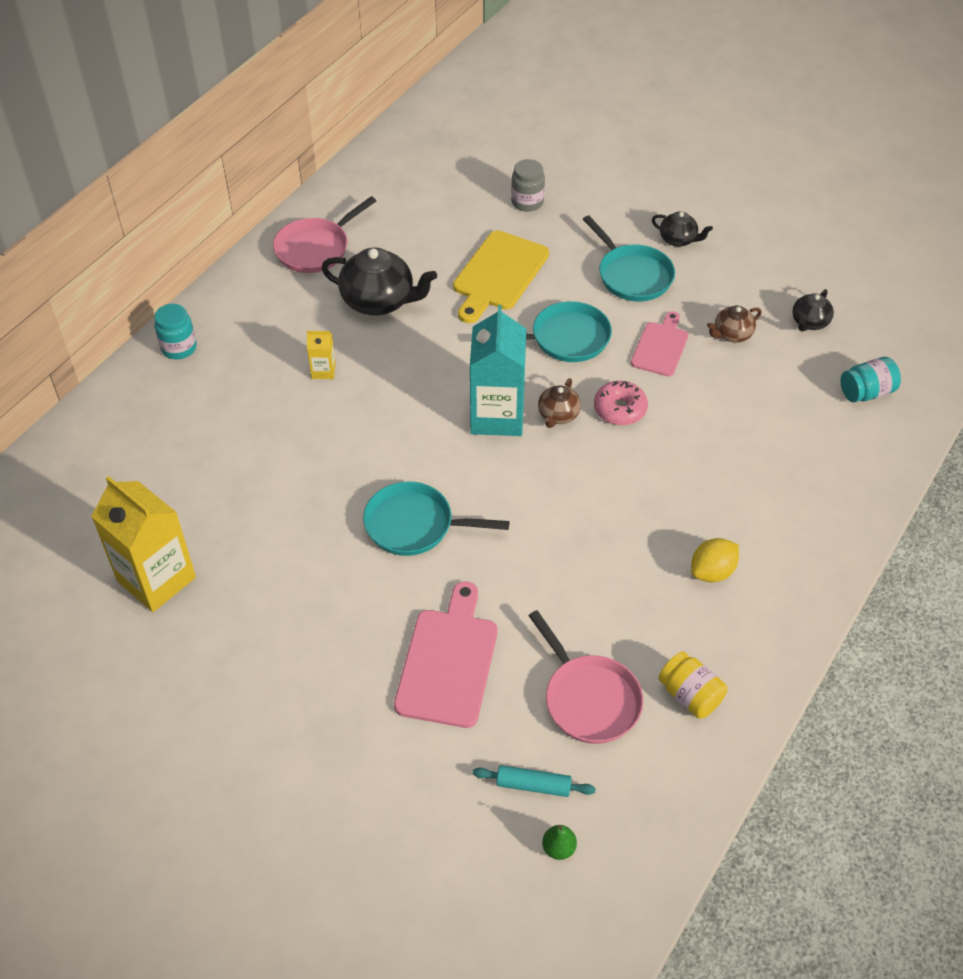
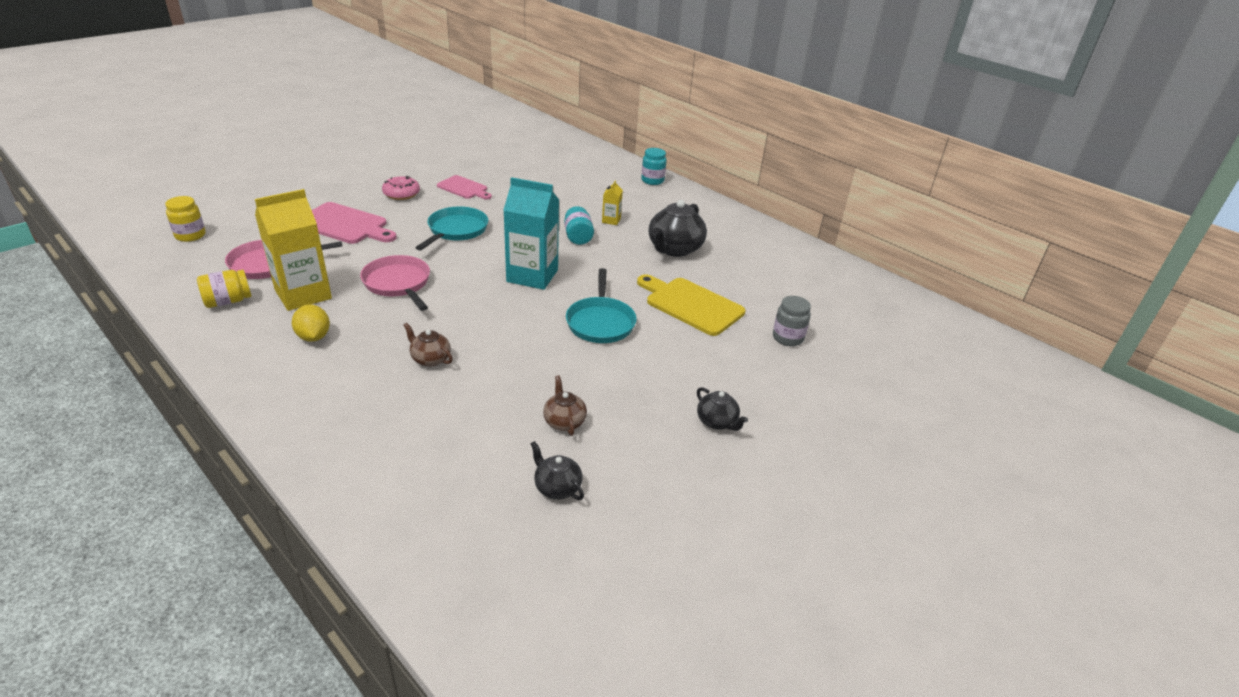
camera: 100 degrees right, 15 degrees down
yellow carton [91,476,196,612] -> yellow carton moved to [255,189,332,311]
pink pan [273,196,376,273] -> pink pan moved to [360,255,430,311]
turquoise rolling pin [473,765,596,797] -> none
brown teapot [538,378,581,428] -> brown teapot moved to [403,323,453,367]
green pear [542,825,577,860] -> yellow jar [165,196,206,242]
turquoise pan [583,215,675,302] -> none
pink donut [594,381,648,425] -> pink donut moved to [382,176,420,200]
pink cutting board [631,311,688,376] -> pink cutting board moved to [437,175,492,199]
black teapot [652,212,713,247] -> black teapot turned 75 degrees counterclockwise [697,387,748,431]
turquoise jar [840,357,901,402] -> turquoise jar moved to [564,206,594,245]

